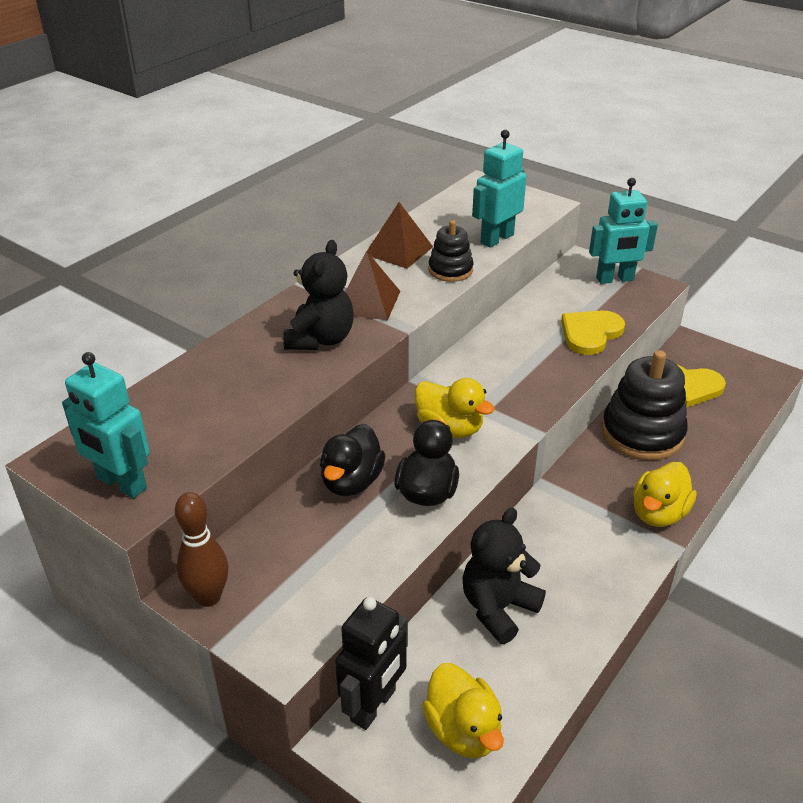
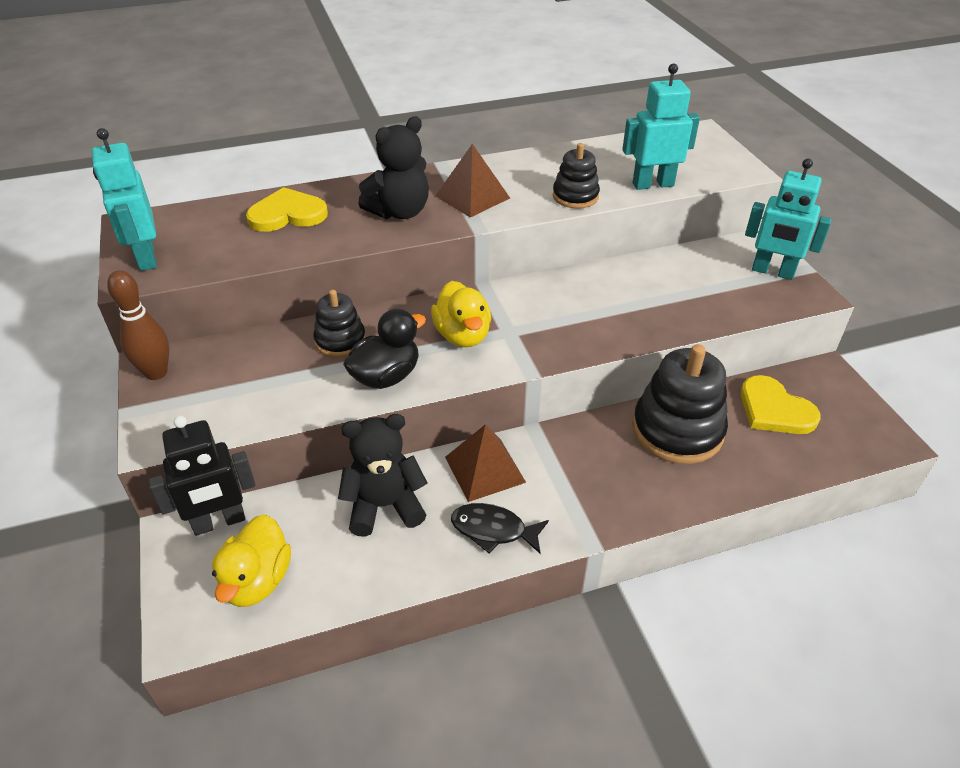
camera: 35 degrees right, 5 degrees up
black duck [320,424,385,496] -> black stacking toy [313,290,366,357]
brown pyramid [367,202,433,268] -> brown pyramid moved to [445,424,526,502]
yellow heart [561,310,625,355] -> yellow heart moved to [246,187,328,232]
yellow duck [633,462,697,527] -> none
none -> black fish [451,503,549,554]

